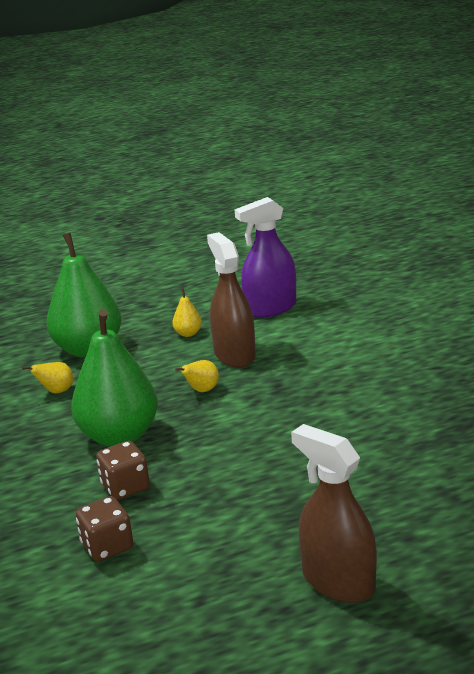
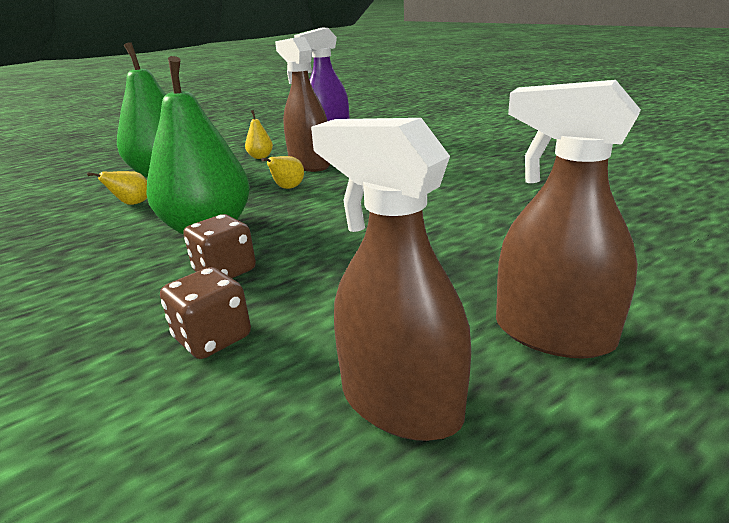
camera: 15 degrees left, 0 degrees up
none -> brown spray bottle [311,118,471,441]

